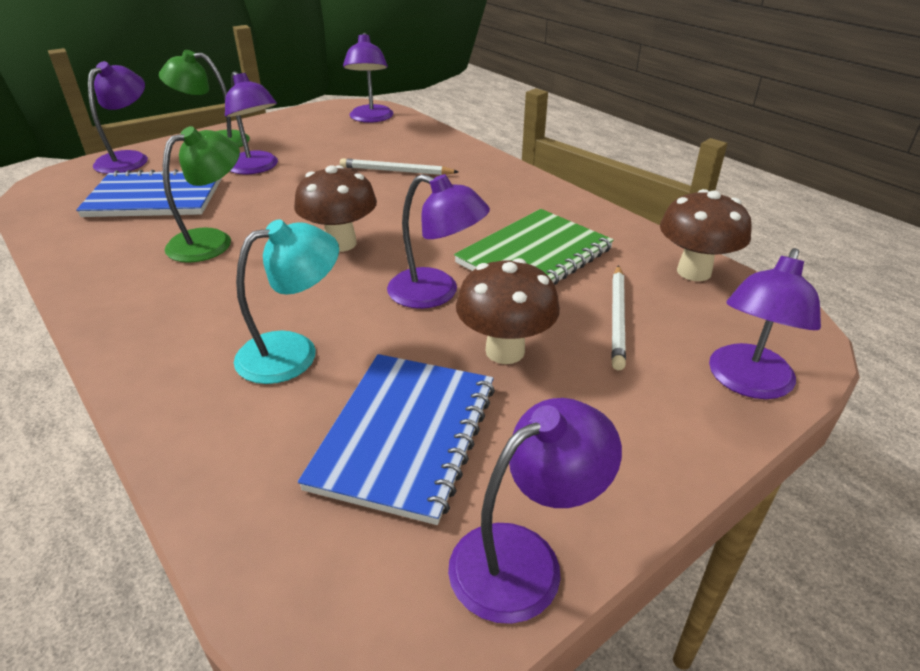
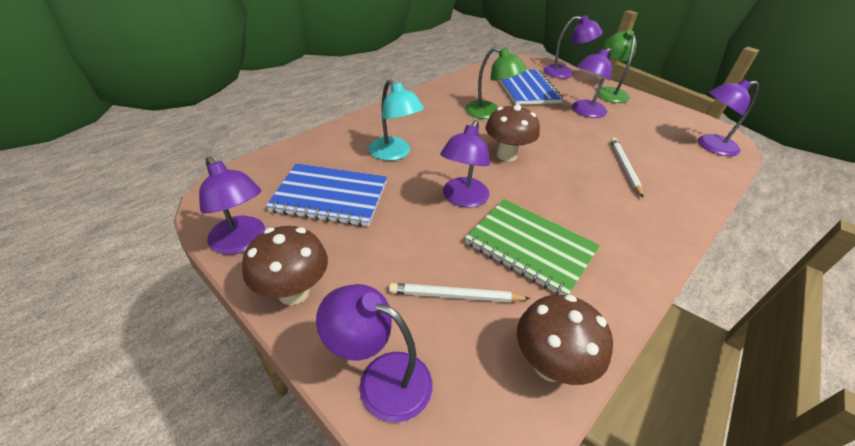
camera: 80 degrees right, 5 degrees up
brown mushroom [456,258,560,364] -> brown mushroom moved to [242,226,328,305]

